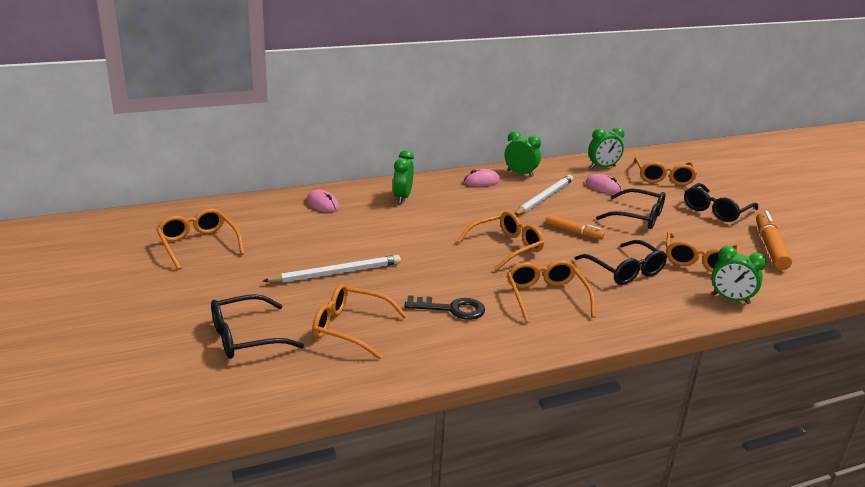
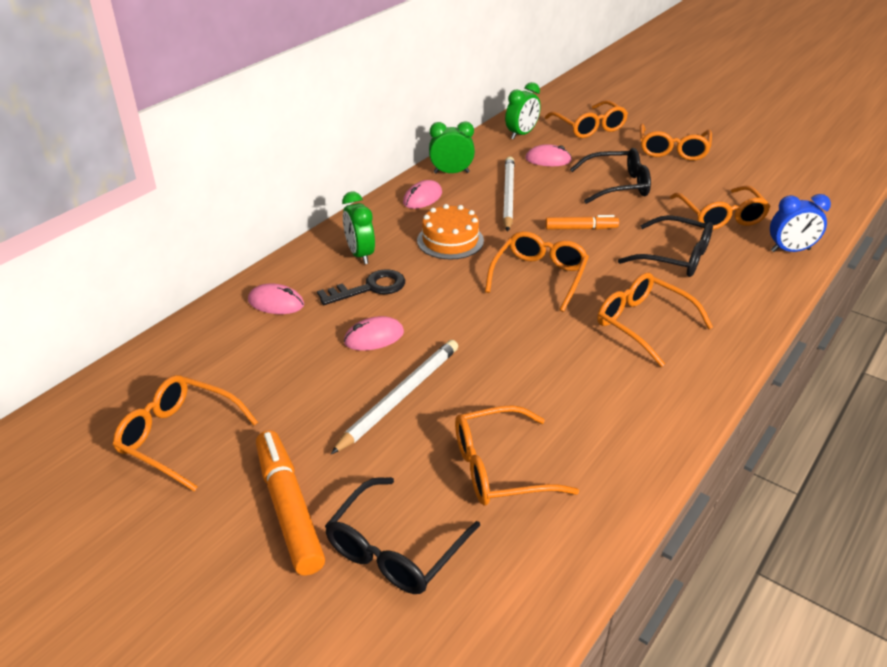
camera: 30 degrees left, 10 degrees up
black key [405,295,485,320] -> black key moved to [317,269,405,305]
black glasses [684,183,758,222] -> orange glasses [640,124,712,161]
green clock [711,246,767,304] -> blue clock [770,194,831,252]
orange marker [756,211,792,270] -> orange marker moved to [256,430,325,576]
none -> pink mouse [344,316,404,351]
none -> orange cake [417,204,484,260]

